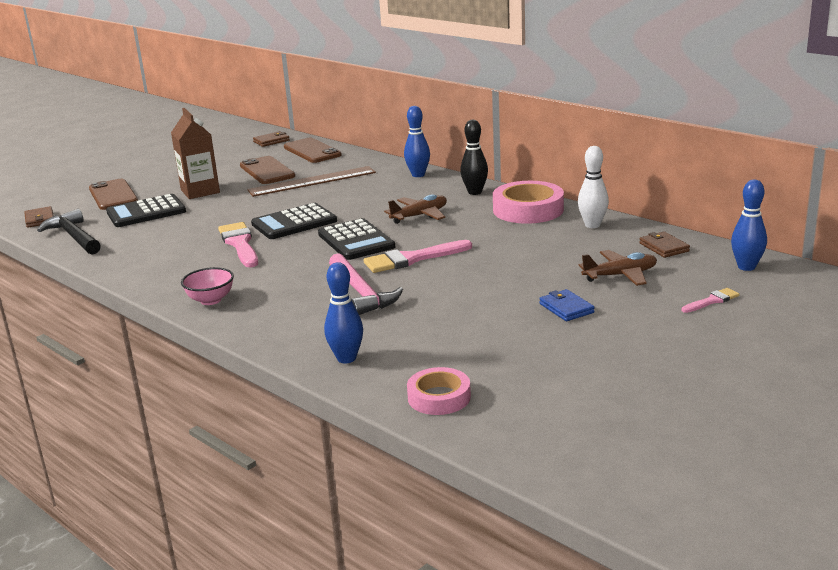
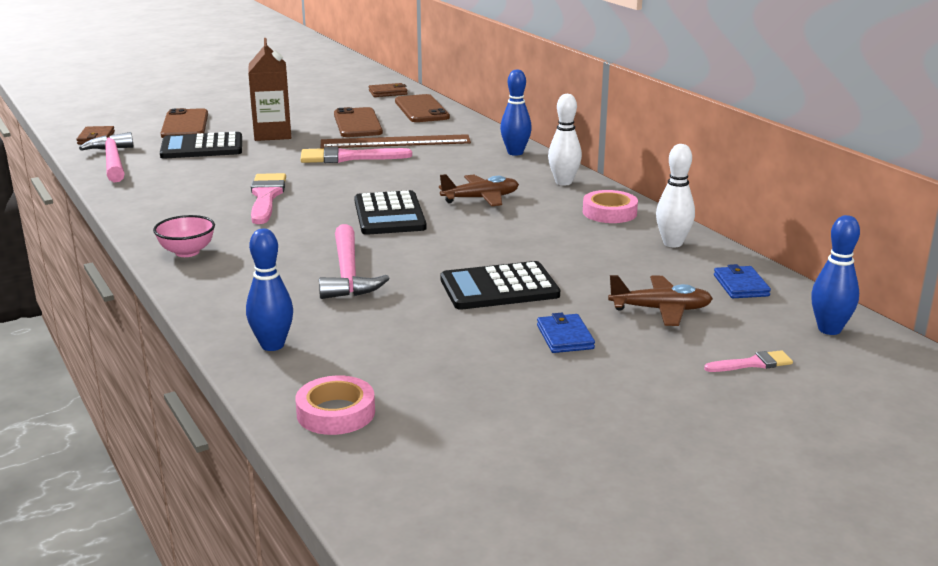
camera: 15 degrees right, 0 degrees up
black hammer [37,209,101,255] -> pink hammer [79,132,134,182]
black calculator [251,203,337,239] -> black calculator moved to [441,261,560,310]
pink brush [364,240,472,273] -> pink brush moved to [301,146,412,163]
black bowling pin [460,120,488,195] -> white bowling pin [548,94,582,186]
pink tape [493,181,564,224] -> pink tape [583,190,638,223], size x0.62
brown wallet [639,231,690,258] -> blue wallet [714,264,771,298]

